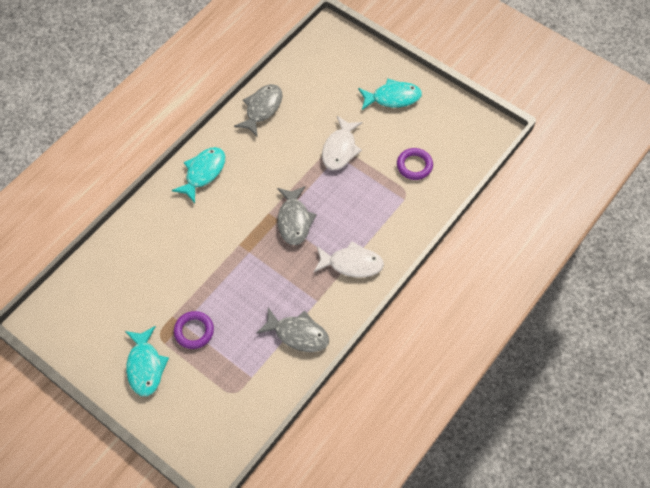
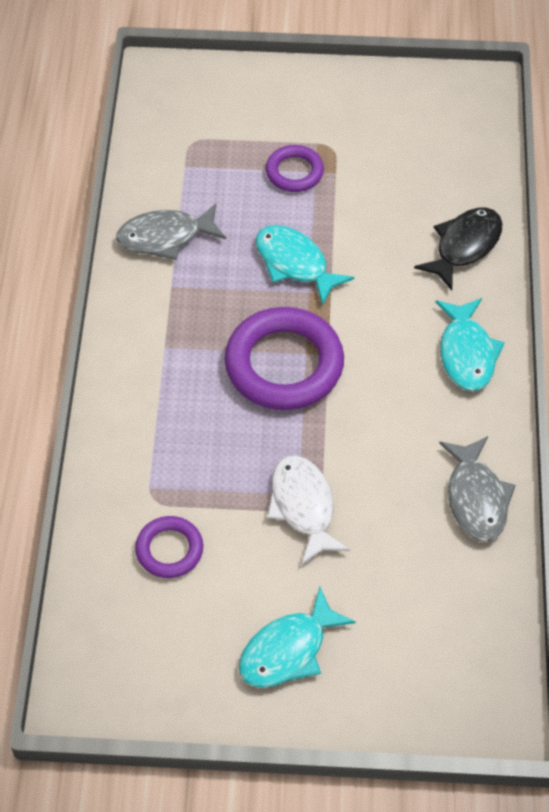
camera: 145 degrees right, 5 degrees down
turquoise fish [125,326,169,397] -> turquoise fish moved to [255,225,354,306]
grey fish [277,186,317,245] -> purple ring [225,307,344,410]
white fish [314,241,384,278] -> none
none -> black fish [414,207,502,291]

